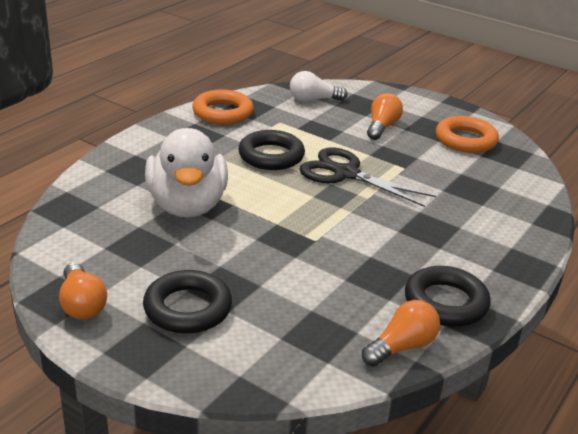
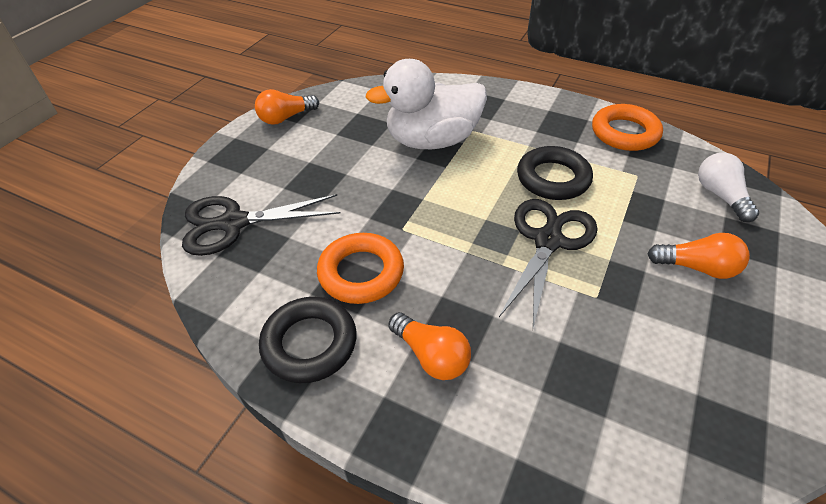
camera: 85 degrees right, 15 degrees up
black ring [143,270,232,334] -> none
orange light bulb [362,300,440,367] -> orange light bulb moved to [388,312,471,380]
orange ring [436,116,499,153] -> orange ring moved to [317,233,404,304]
none -> black scissors [182,194,341,256]

